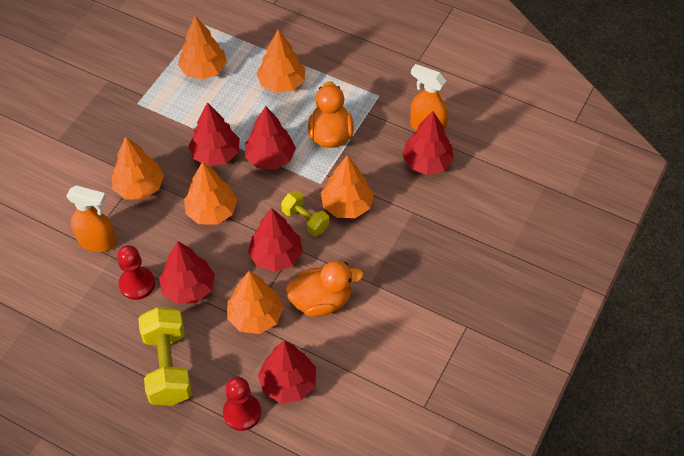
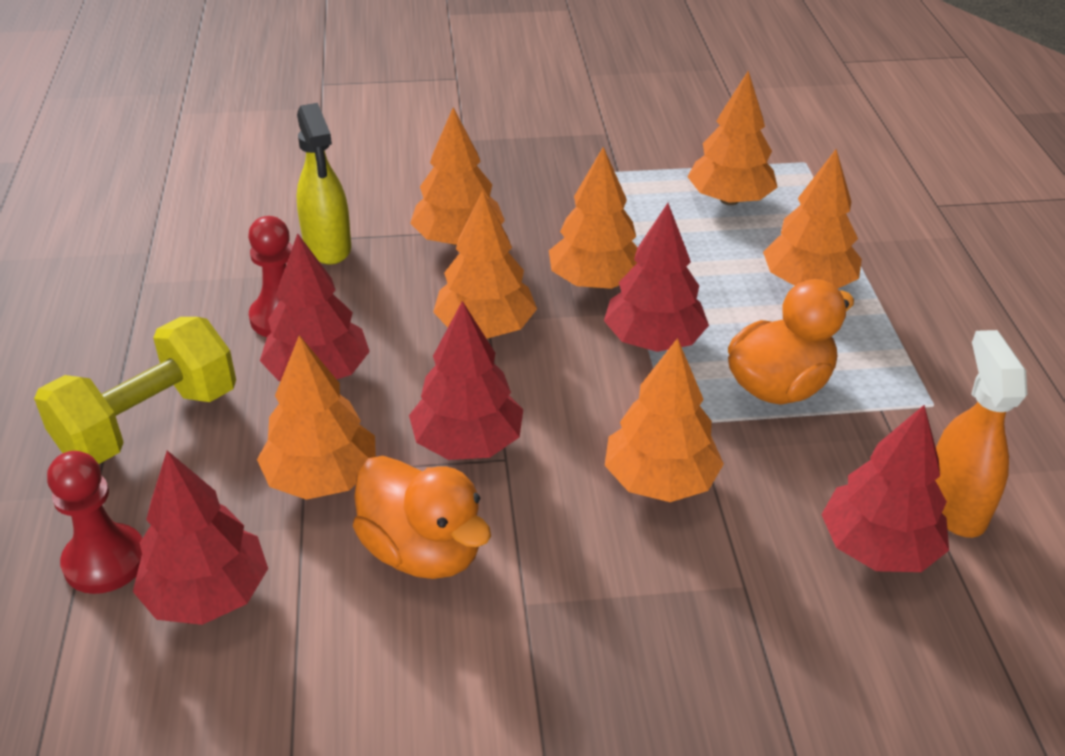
camera: 55 degrees right, 15 degrees down
orange spray bottle [66,185,117,252] -> yellow spray bottle [297,103,351,265]
red tree [188,102,240,166] -> orange tree [549,147,638,289]
yellow dumbbell [281,191,329,236] -> none

